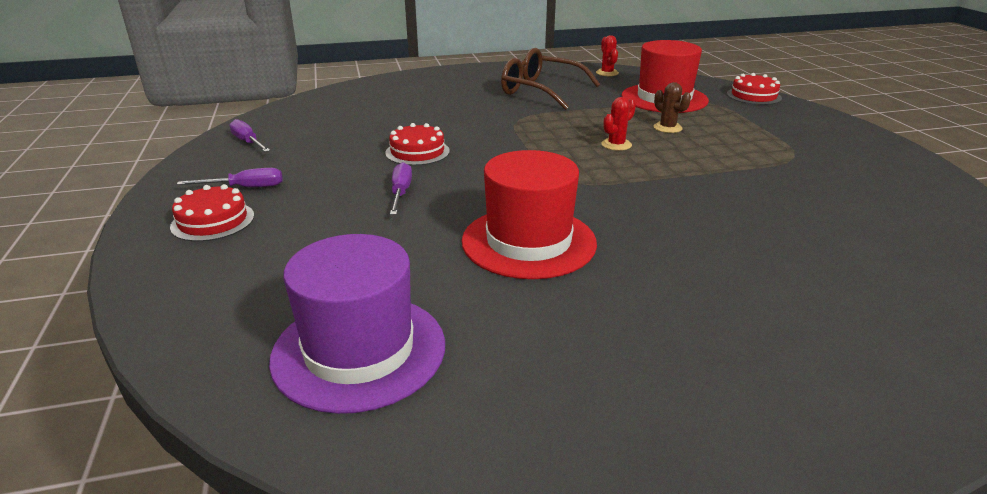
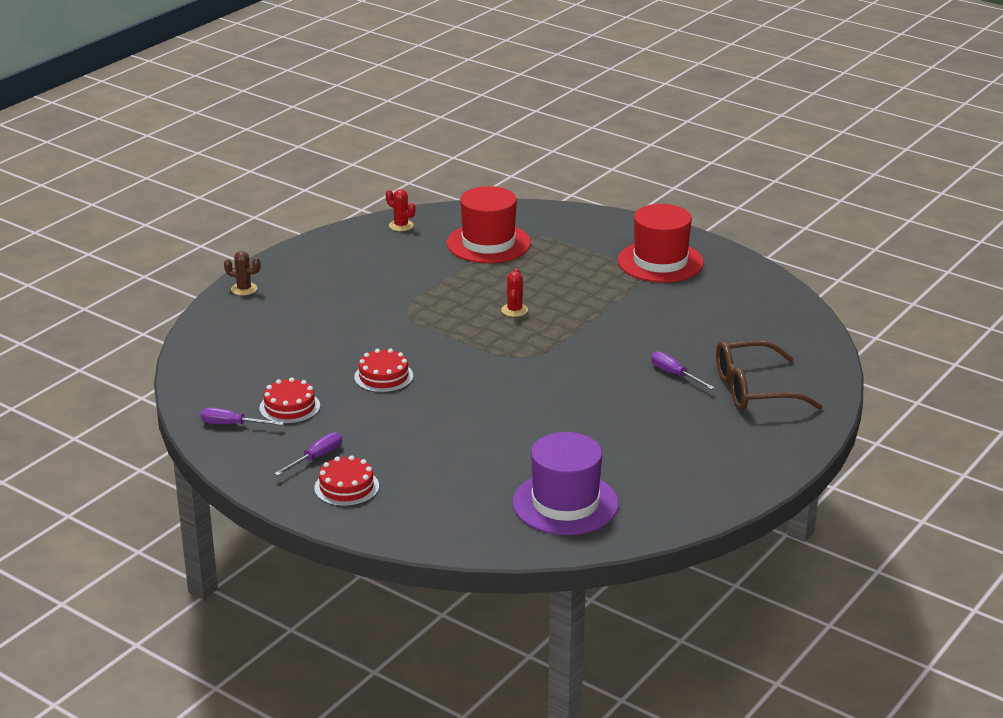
camera: 40 degrees left, 0 degrees up
purple screwdriver [390,162,412,215] -> purple screwdriver moved to [651,351,715,390]
red hat [462,150,597,279] -> red hat moved to [618,204,704,283]
brown glasses [501,48,600,110] -> brown glasses moved to [716,340,823,410]
brown cactus [653,82,691,133] -> brown cactus moved to [224,251,261,295]
red cake [727,73,782,105] -> red cake moved to [259,377,320,424]

